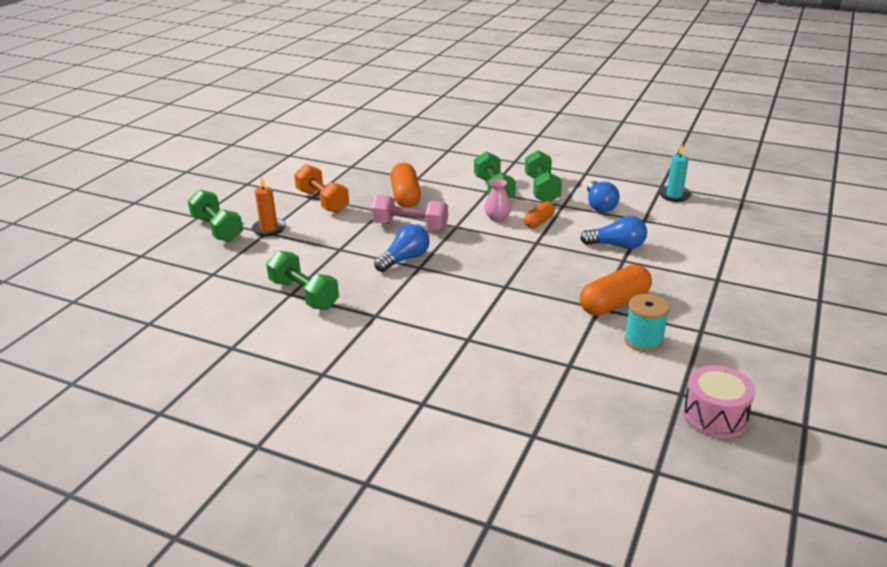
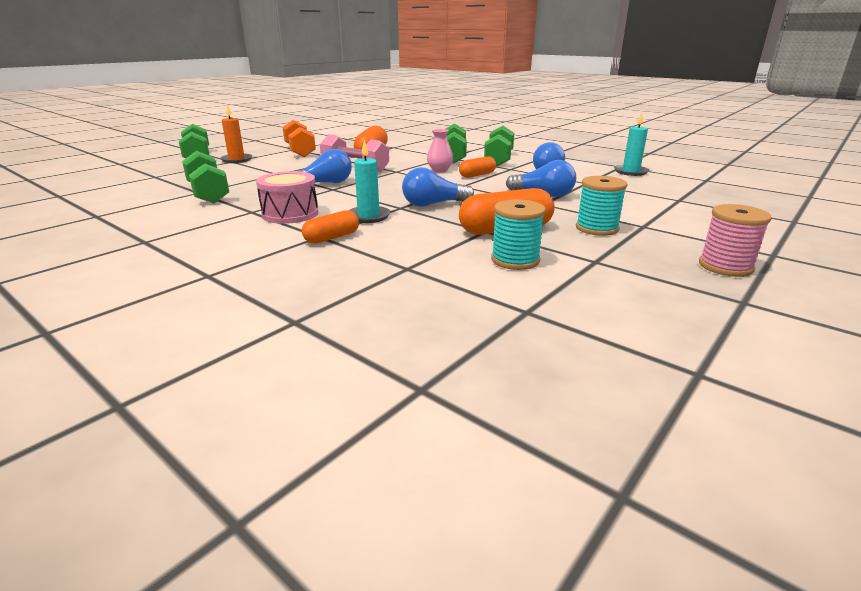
camera: 15 degrees right, 5 degrees down
pink drum [683,365,755,438] -> pink drum moved to [256,171,319,224]
none -> orange capsule [302,210,359,244]
none -> turquoise candle [349,140,390,223]
none -> blue light bulb [402,167,474,207]
none -> turquoise spool [576,176,628,236]
none -> pink spool [699,204,772,277]

